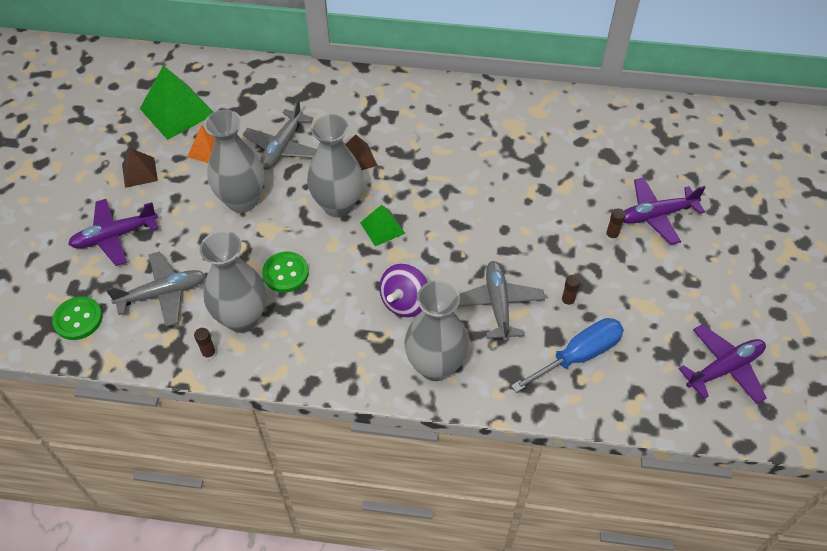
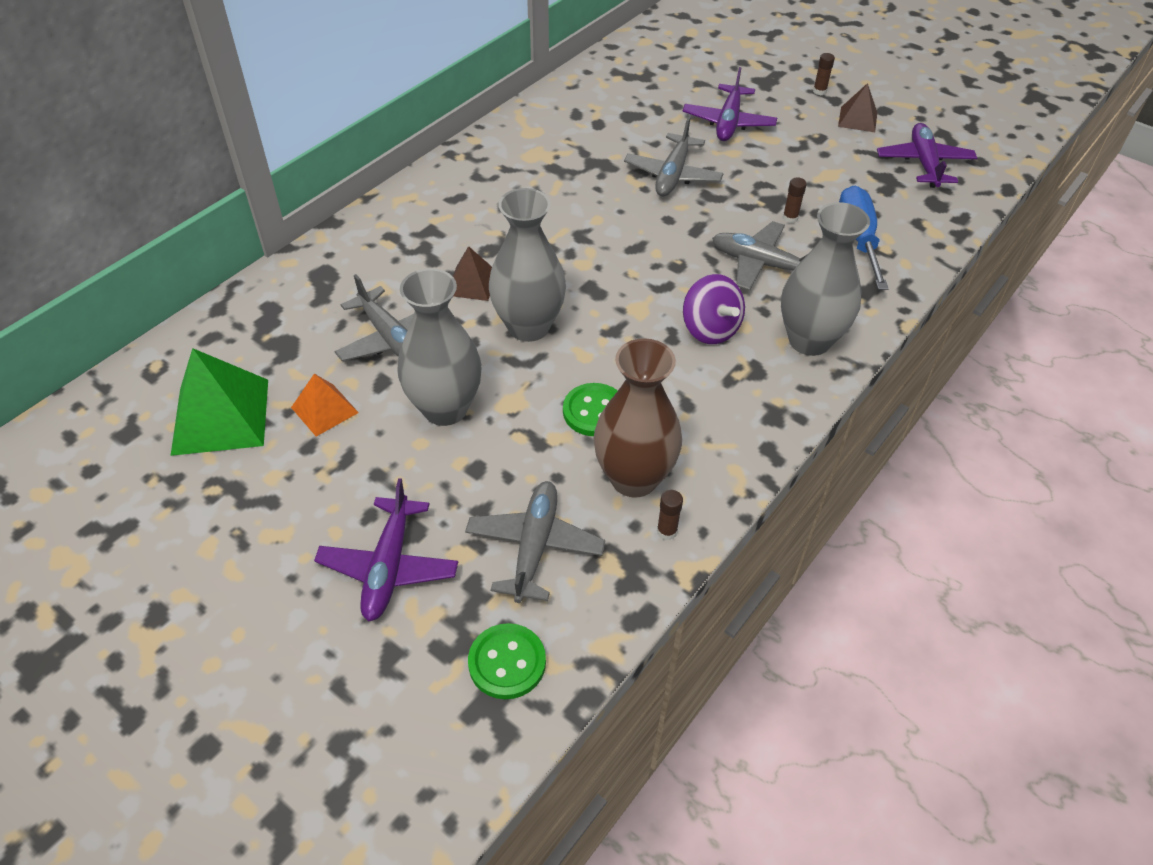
camera: 60 degrees left, 5 degrees down
brown pyramid [122,148,158,188] -> brown pyramid moved to [838,83,877,132]
grey vase [200,231,266,333] -> brown vase [594,338,682,498]
green pyramid [360,205,405,246] -> none
brown glue stick [605,208,626,241] -> brown glue stick moved to [813,53,835,95]
none -> grey plane [624,117,724,196]

